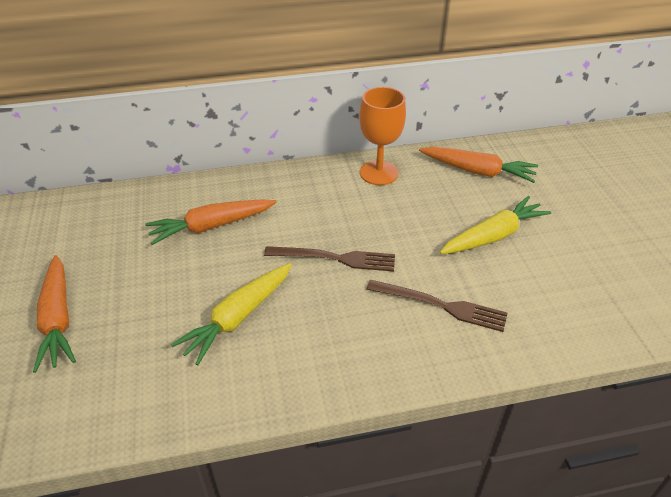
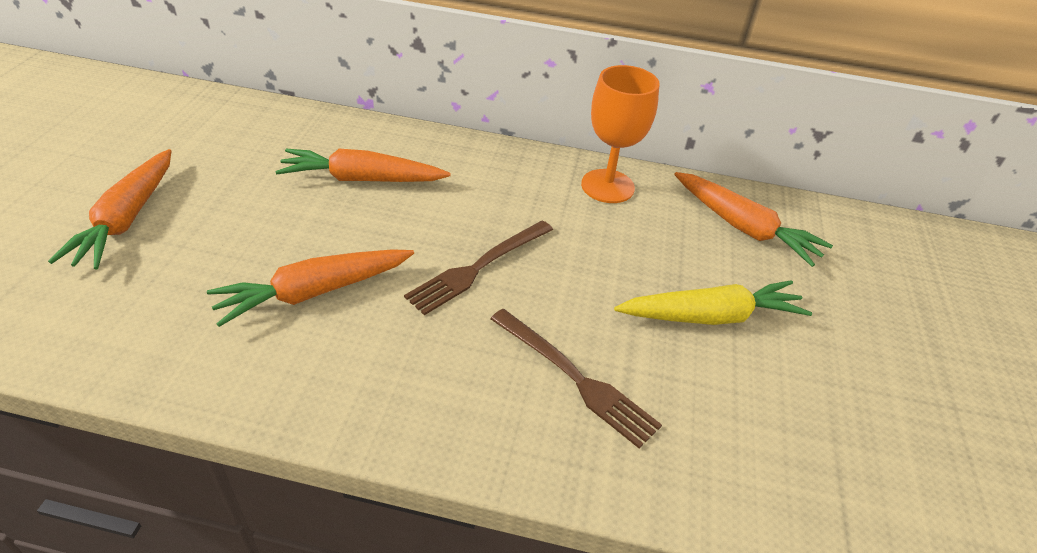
camera: 20 degrees right, 0 degrees up
yellow carrot [171,263,292,365] -> orange carrot [207,249,414,327]
brown fork [264,246,395,272] -> brown fork turned 105 degrees clockwise [404,220,553,315]

